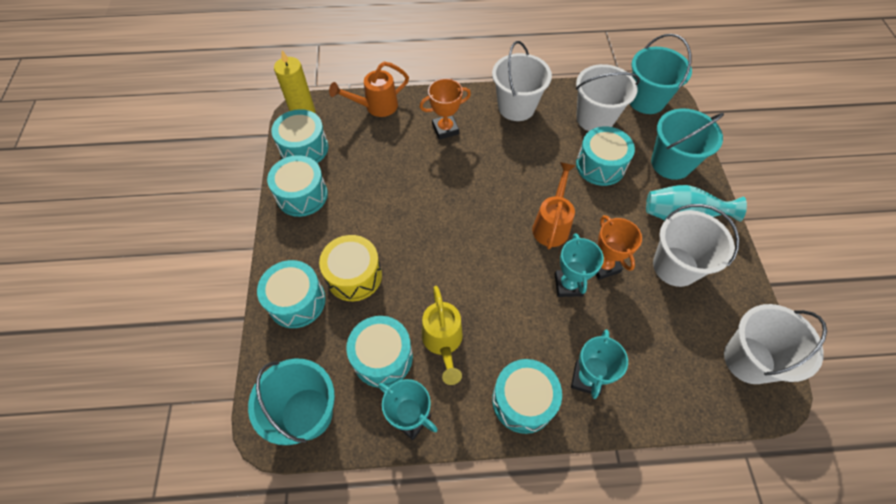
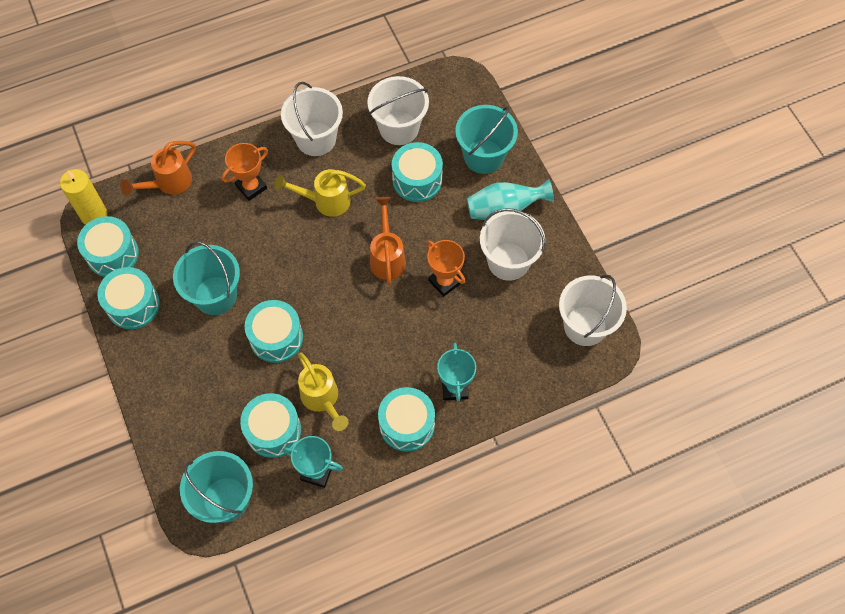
camera: 20 degrees left, 5 degrees up
turquoise drum [257,260,326,328] -> turquoise drum moved to [245,300,303,363]
yellow drum [319,235,382,301] -> none
turquoise trophy [554,233,604,297] -> none
turquoise bucket [630,34,692,114] -> turquoise bucket moved to [173,241,240,315]
none -> yellow watering can [275,169,366,217]

